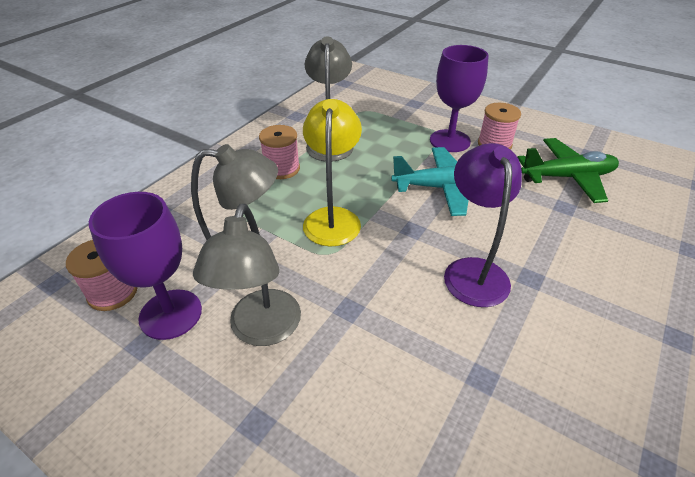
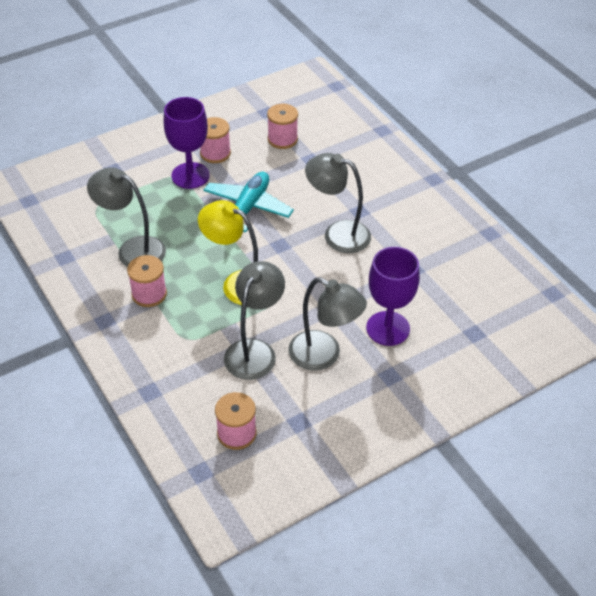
camera: 65 degrees left, 5 degrees up
purple goblet [89,192,202,340] -> purple goblet moved to [366,247,420,346]
purple lamp [444,143,522,307] -> grey lamp [305,153,371,253]
green plane [518,138,619,203] -> pink spool [267,104,298,149]

